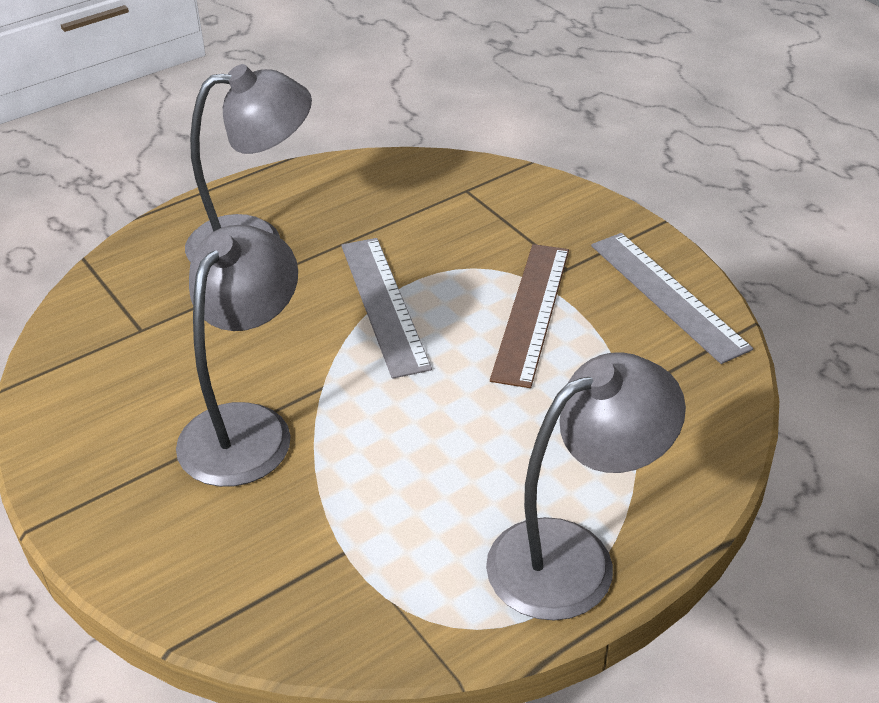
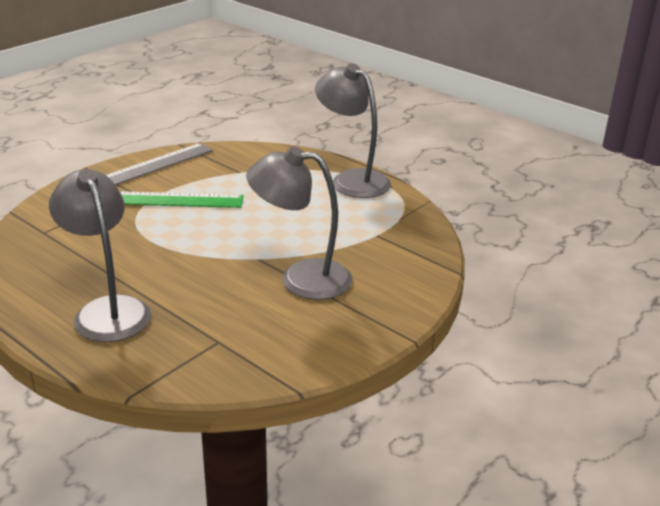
camera: 105 degrees left, 10 degrees down
grey ruler [341,238,432,379] -> none
brown ruler [490,244,569,388] -> green ruler [120,191,244,208]

